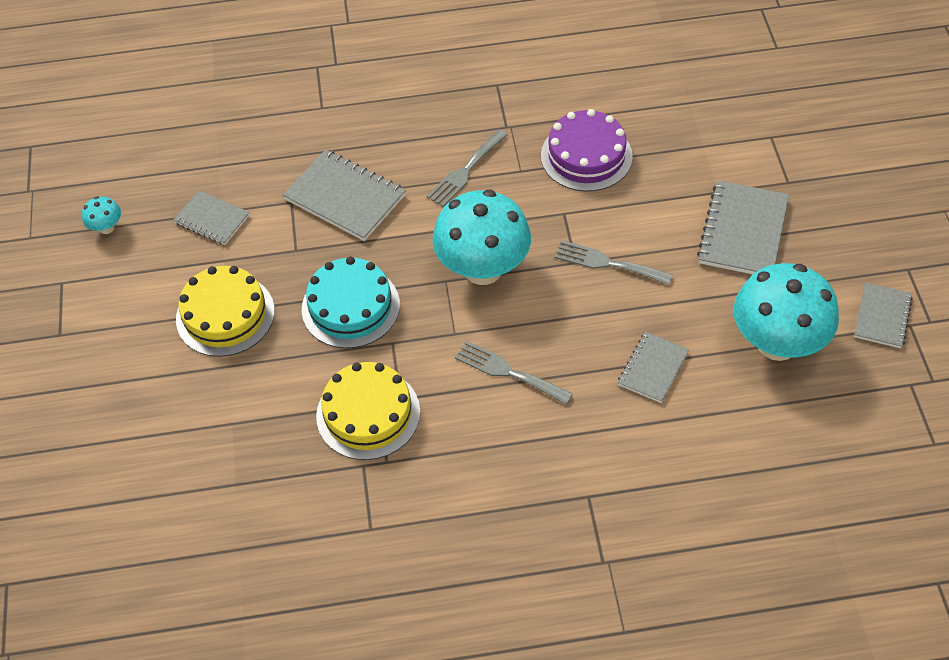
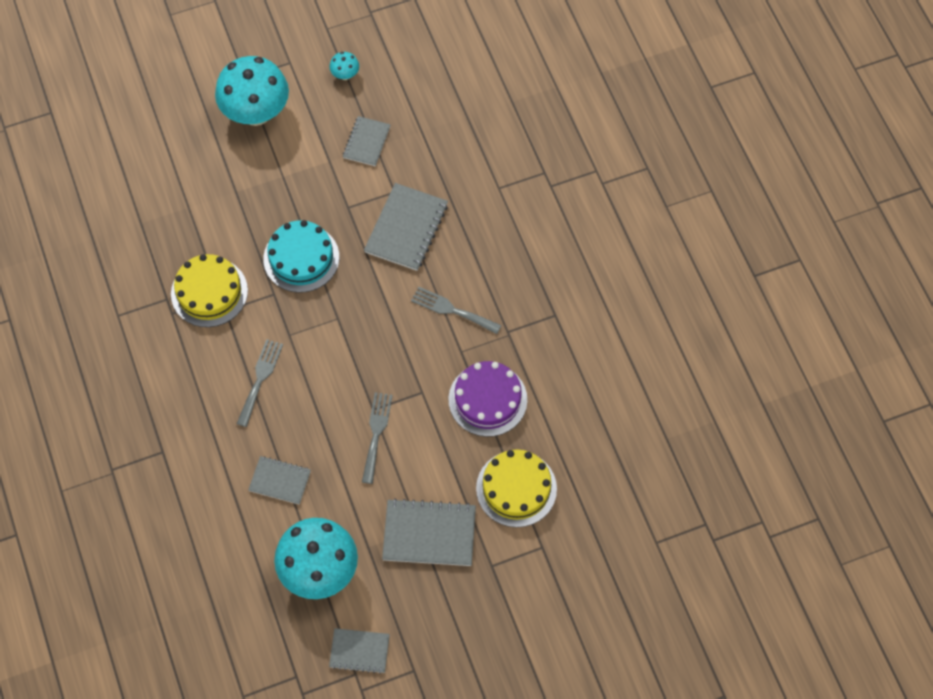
camera: 75 degrees right, 10 degrees up
yellow cake [176,266,275,357] -> yellow cake moved to [476,449,557,527]
turquoise mushroom [432,190,531,285] -> turquoise mushroom moved to [215,56,289,126]

